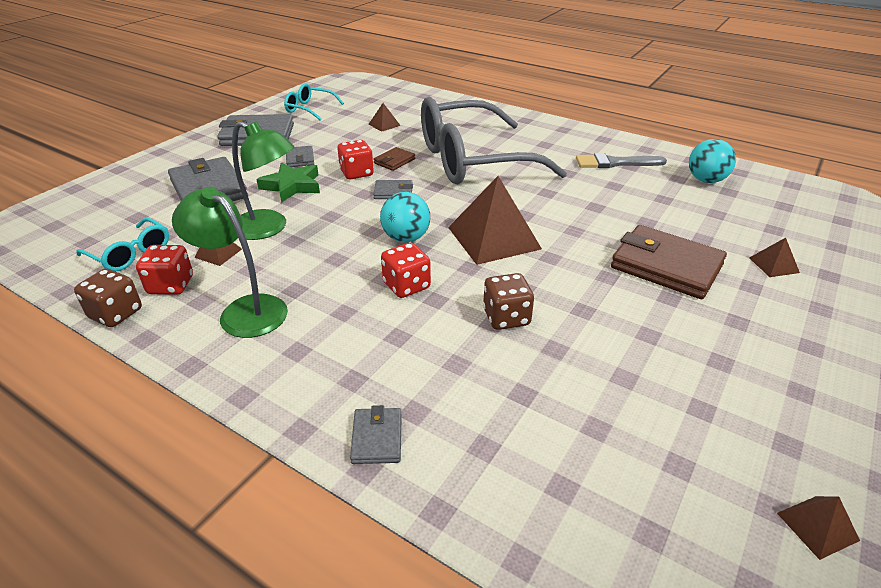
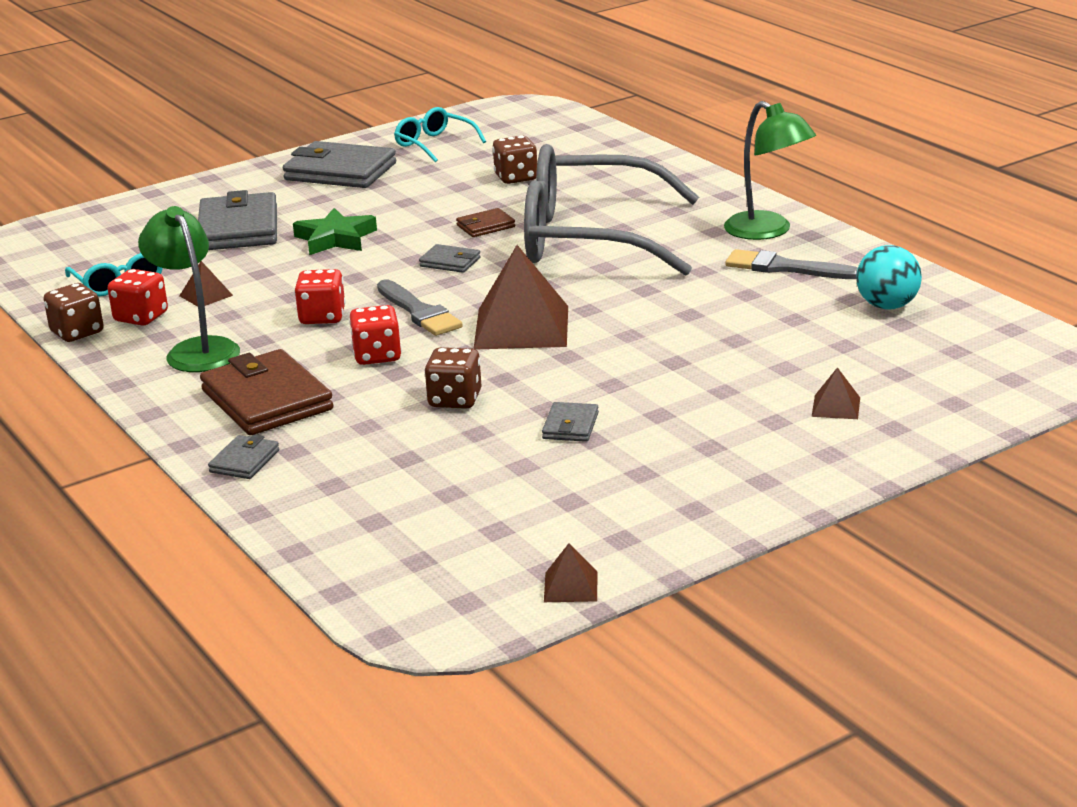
camera: 25 degrees right, 10 degrees down
green lamp [232,121,294,240] -> green lamp moved to [724,101,816,240]
grey wallet [286,146,314,167] -> grey wallet moved to [542,402,599,442]
red dice [337,140,374,179] -> red dice moved to [294,269,346,324]
brown pyramid [368,103,401,132] -> brown dice [493,135,537,184]
turquoise ball [380,192,430,242] -> grey brush [377,280,463,336]
brown wallet [611,225,727,299] -> brown wallet moved to [200,349,334,435]

